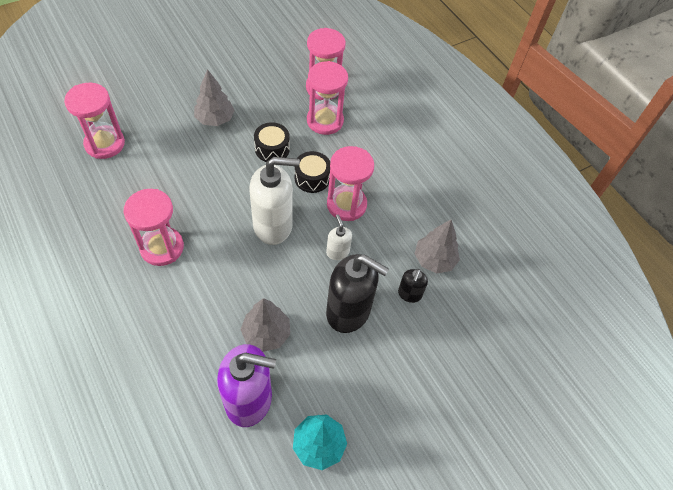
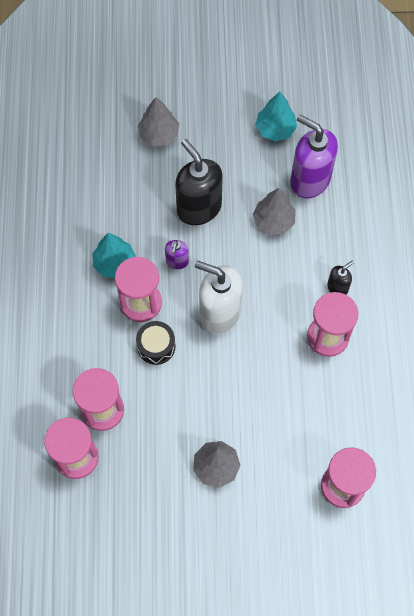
camera: 145 degrees left, 10 degrees up
black drum [254,122,290,162] -> none
white soap dispenser [326,215,352,260] -> purple soap dispenser [165,240,189,269]
black soap dispenser [398,269,428,303] -> black soap dispenser moved to [327,261,354,295]
grey tree [414,220,460,274] -> grey tree moved to [138,97,179,146]
none -> turquoise tree [92,233,136,278]

